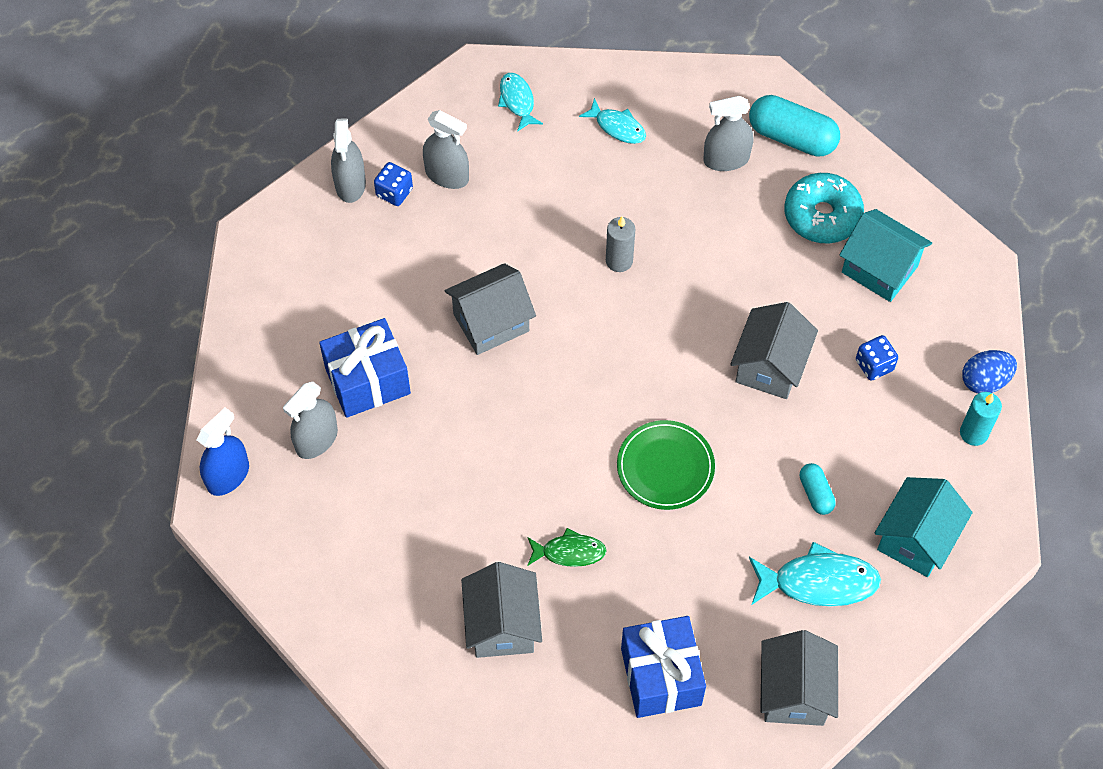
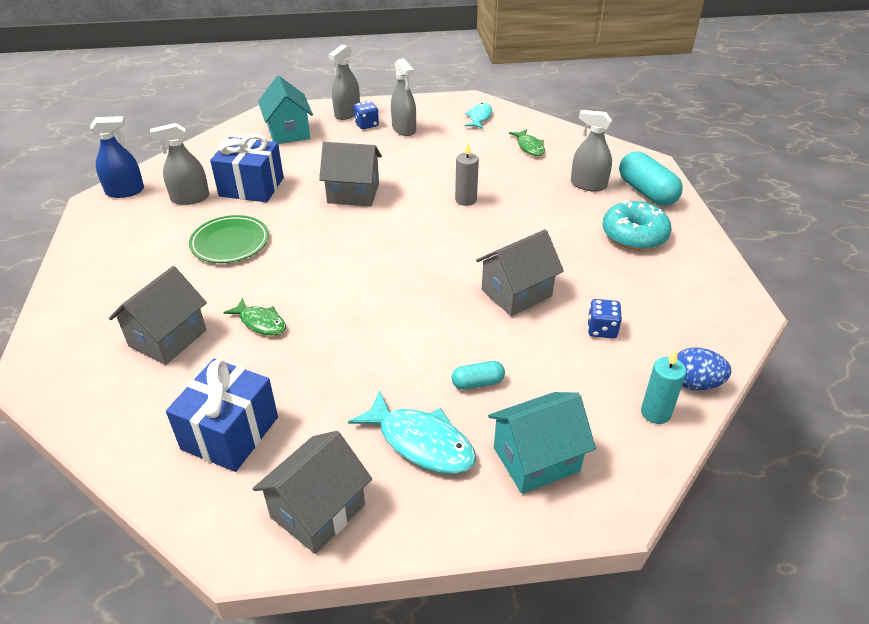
camera: 35 degrees right, 20 degrees down
turquoise fish [579,98,646,144] -> green fish [509,129,545,156]
green plate [617,420,715,510] -> green plate moved to [189,215,269,263]
turquoise capsule [800,463,836,515] -> turquoise capsule turned 60 degrees clockwise [452,361,505,390]
turquoise house [840,209,932,302] -> turquoise house moved to [258,76,313,144]

